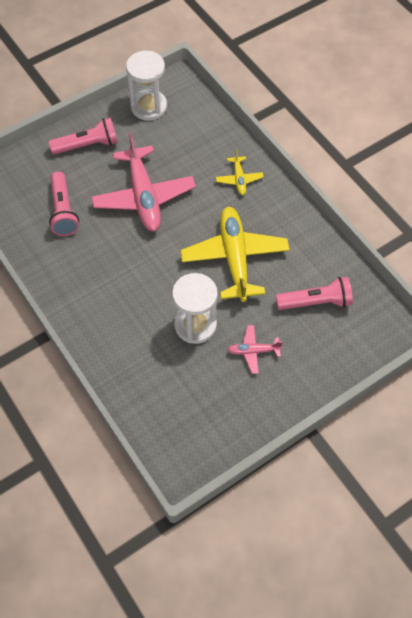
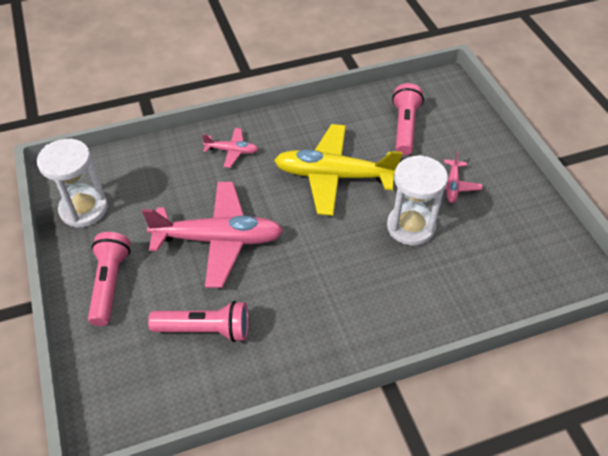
camera: 75 degrees left, 10 degrees down
yellow plane [216,150,264,195] -> pink plane [202,128,258,168]

